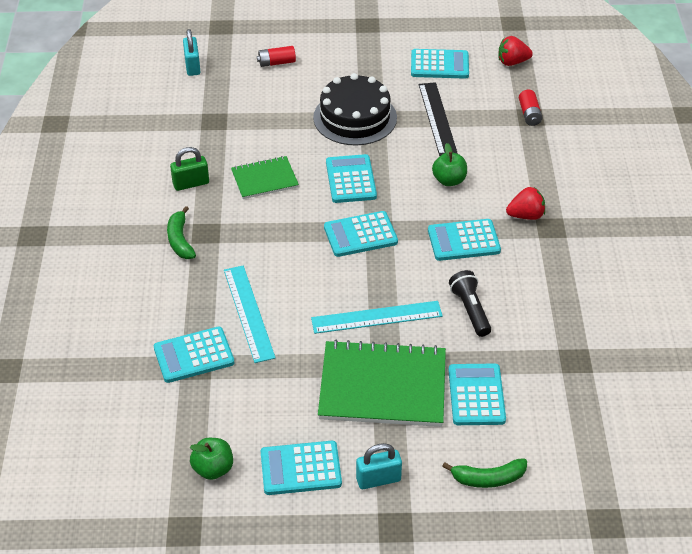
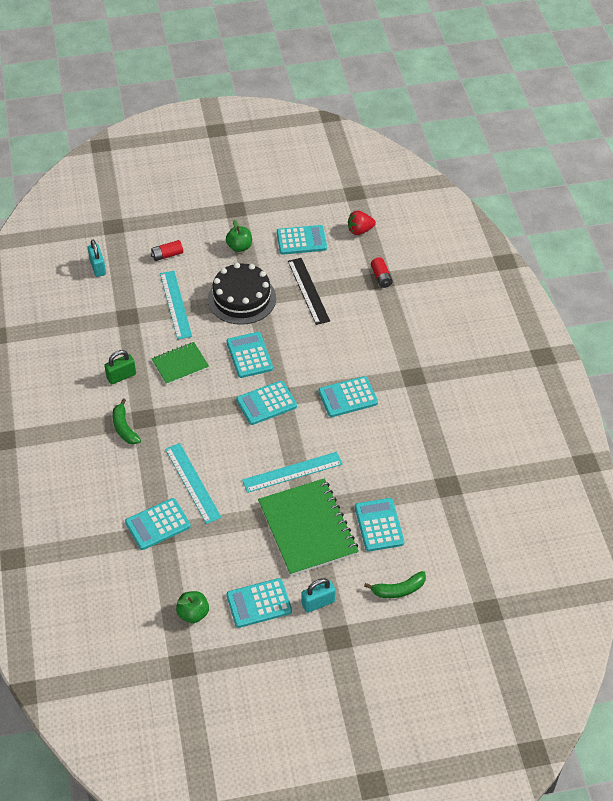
camera: 10 degrees left, 5 degrees up
green notebook [318,340,446,427] -> green notebook turned 75 degrees clockwise [258,478,359,576]
green apple [432,143,467,186] -> green apple moved to [226,220,252,252]
black flashlight [449,270,491,337] -> none
red strawberry [506,187,545,220] -> none
none -> turquoise ruler [160,271,192,340]

